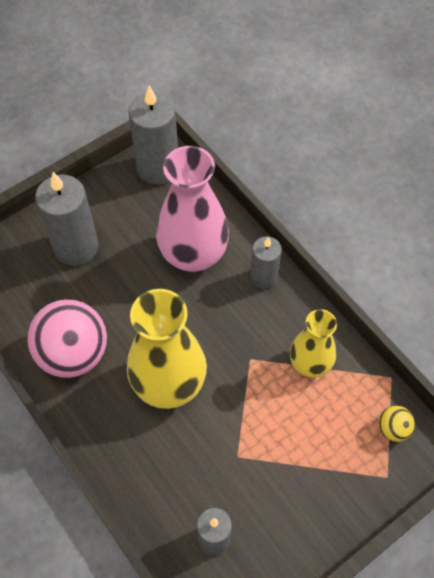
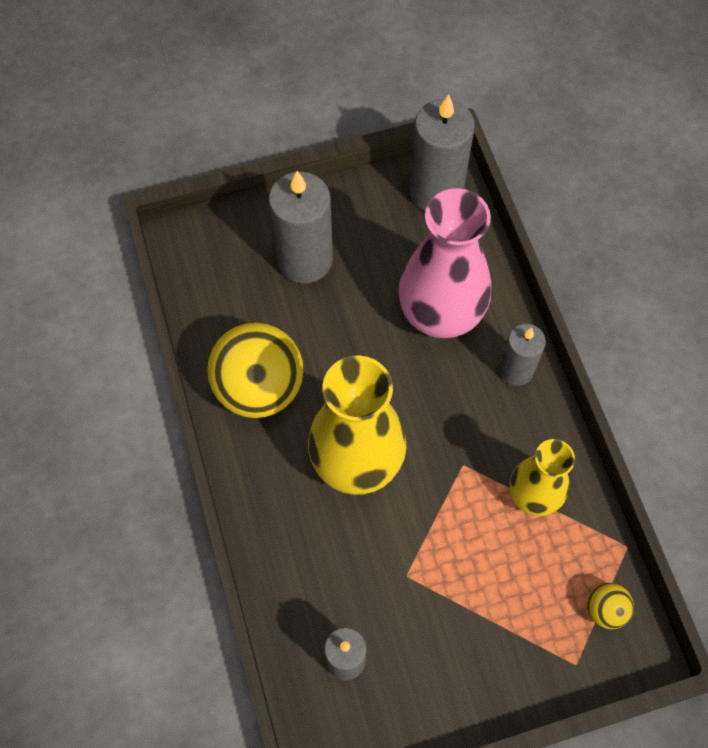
camera: 20 degrees right, 5 degrees up
pink ball [27,299,107,378] -> yellow ball [207,322,304,418]

